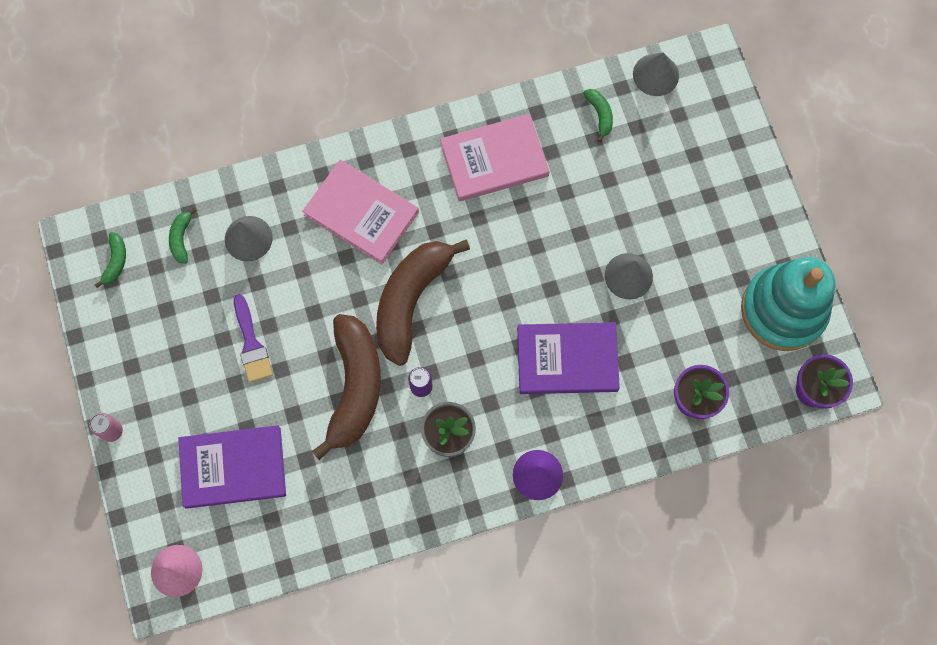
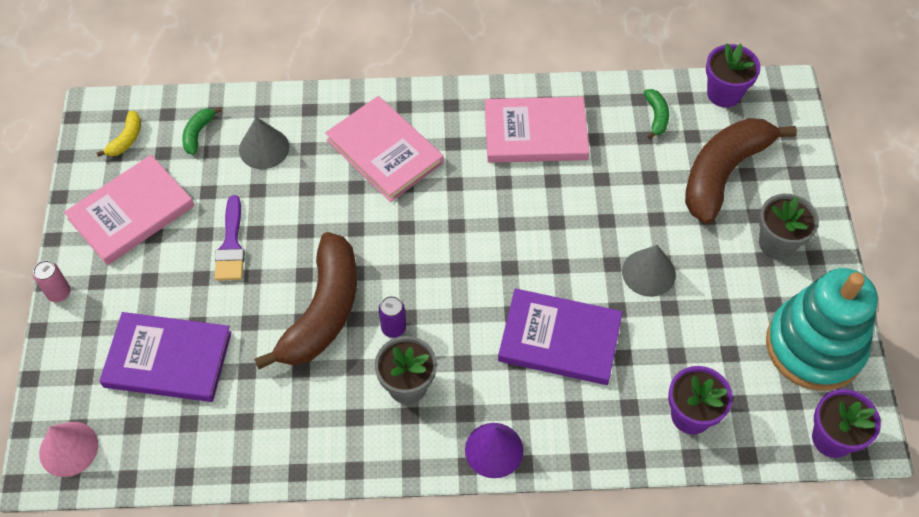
camera: 15 degrees right, 15 degrees down
green banana [95,232,126,288] -> yellow banana [97,111,141,157]
brown banana [376,240,470,366] -> brown banana moved to [685,118,797,224]
grey cone [633,52,679,96] -> purple flower pot [706,43,761,107]
none -> pink book [64,155,194,265]
none -> grey flower pot [759,194,819,259]

